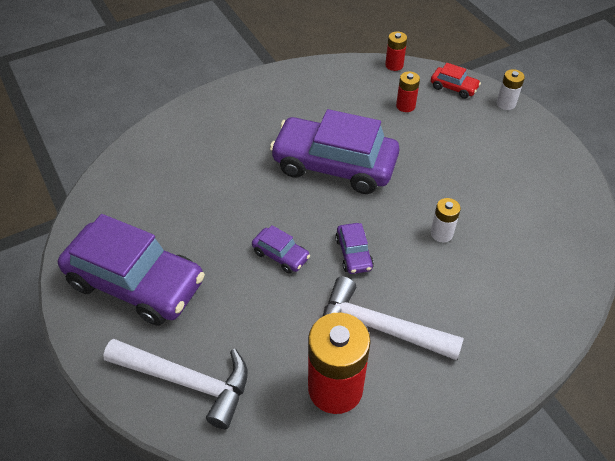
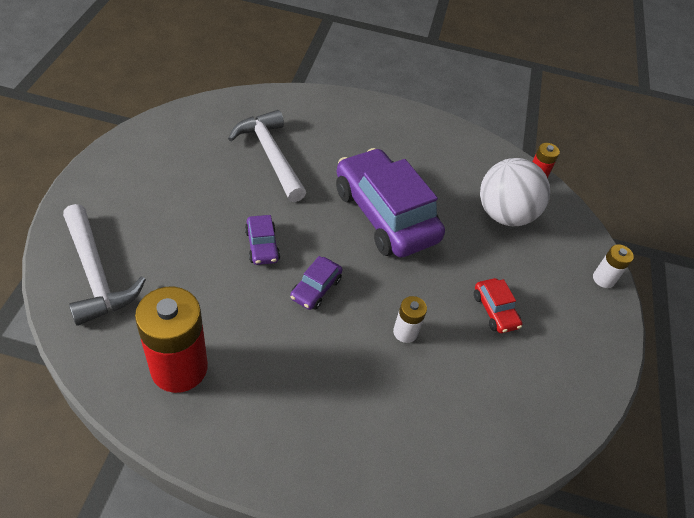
camera: 35 degrees right, 0 degrees up
purple car [58,214,205,326] -> none
white hammer [323,276,464,360] -> white hammer moved to [228,110,306,202]
red battery [396,71,420,112] -> white ball [480,158,550,226]
red car [431,63,481,99] -> red car moved to [474,278,522,333]

